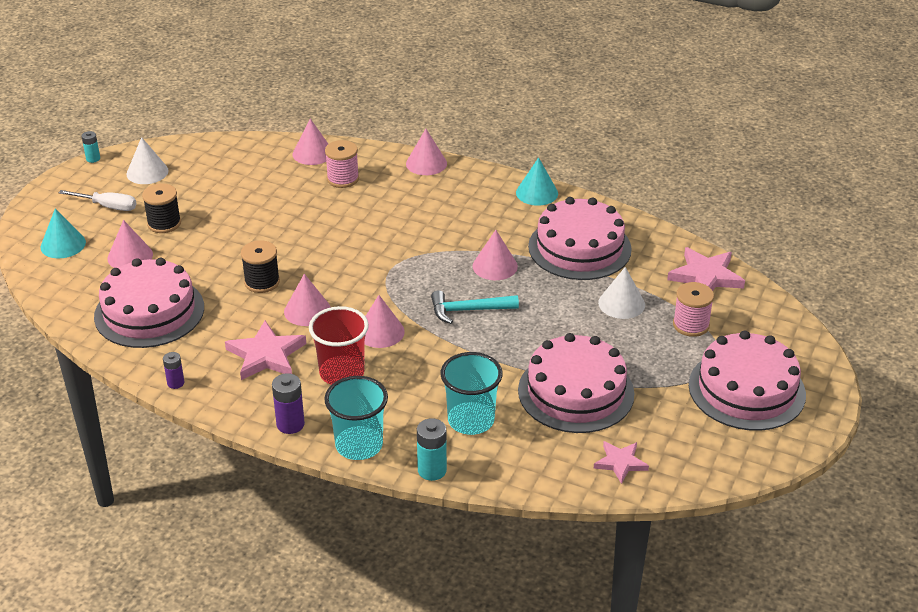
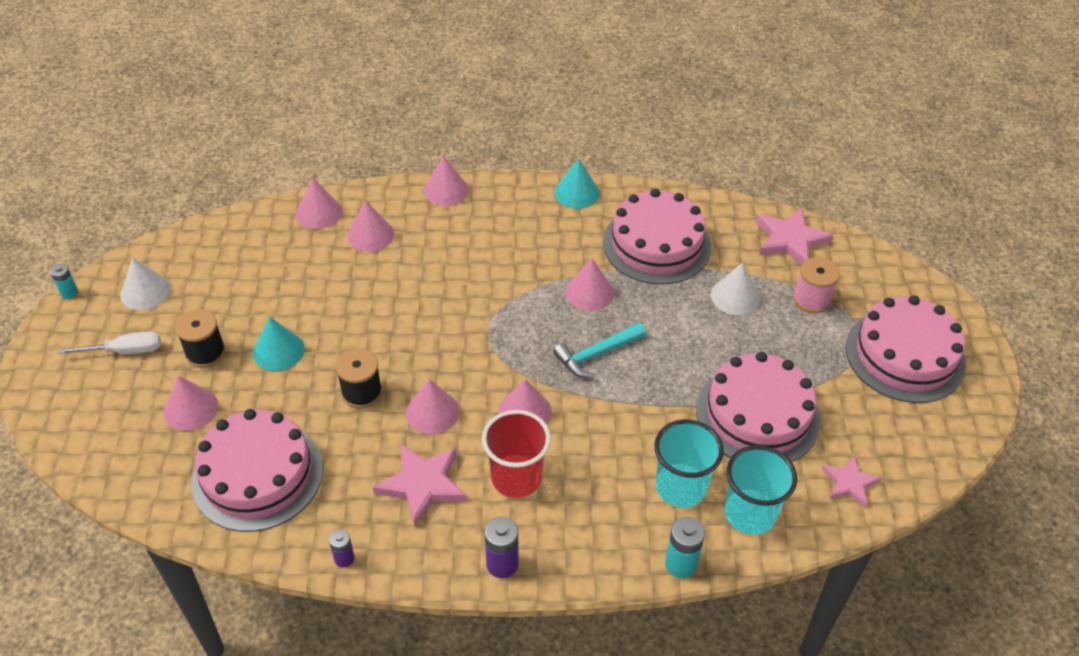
camera: 25 degrees left, 10 degrees up
turquoise cone [40,209,86,259] -> turquoise cone moved to [253,317,305,371]
turquoise cup [324,376,388,460] -> turquoise cup moved to [725,445,797,535]
pink spool [325,140,359,188] -> pink cone [347,201,394,252]

